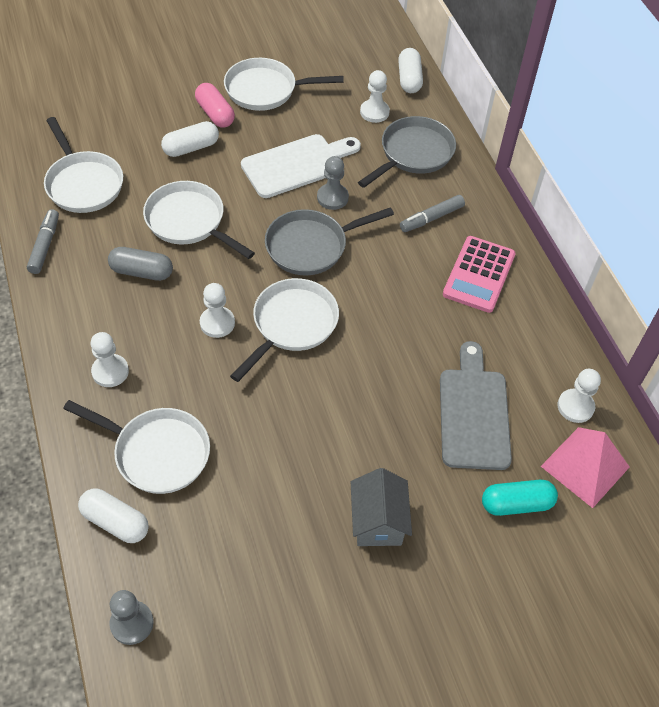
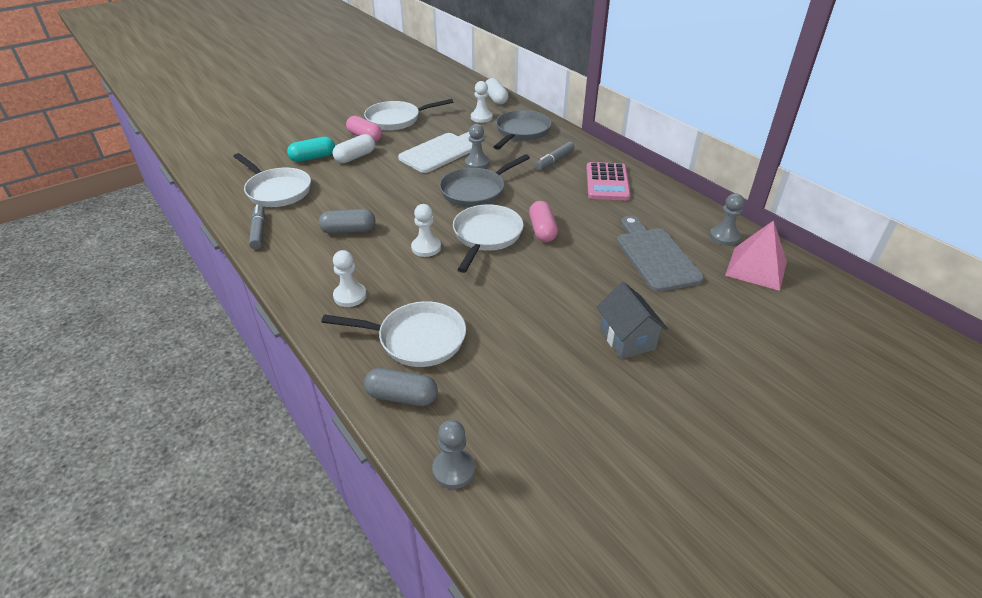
camera: 15 degrees left, 15 degrees down
white capsule [78,489,149,543] -> grey capsule [364,368,438,406]
white pan [143,181,255,259] -> none
turquoise capsule [482,480,558,516] -> turquoise capsule moved to [287,137,335,162]
white pawn [557,369,601,423] -> grey pawn [710,194,744,246]
none -> pink capsule [529,201,558,242]

